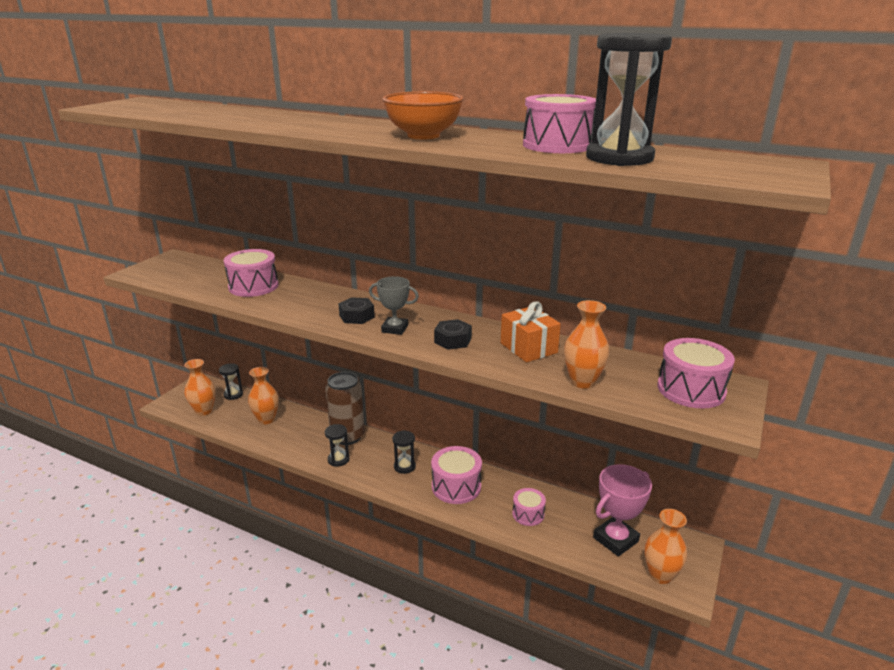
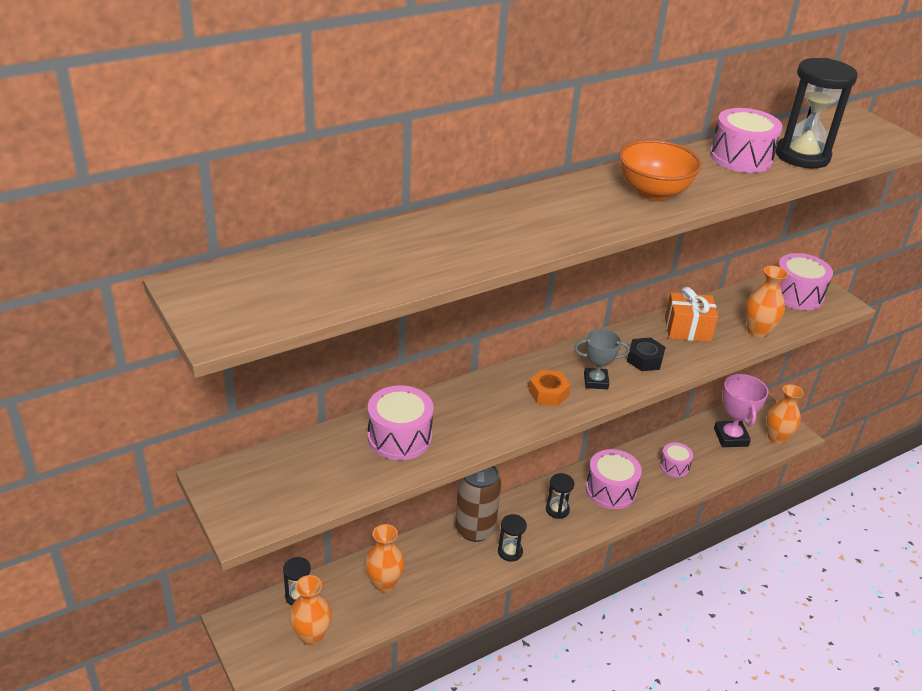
camera: 60 degrees left, 10 degrees up
black nut [339,297,375,324] -> orange nut [529,370,571,406]
grey trophy [369,276,419,335] -> grey trophy turned 45 degrees clockwise [574,329,630,389]

